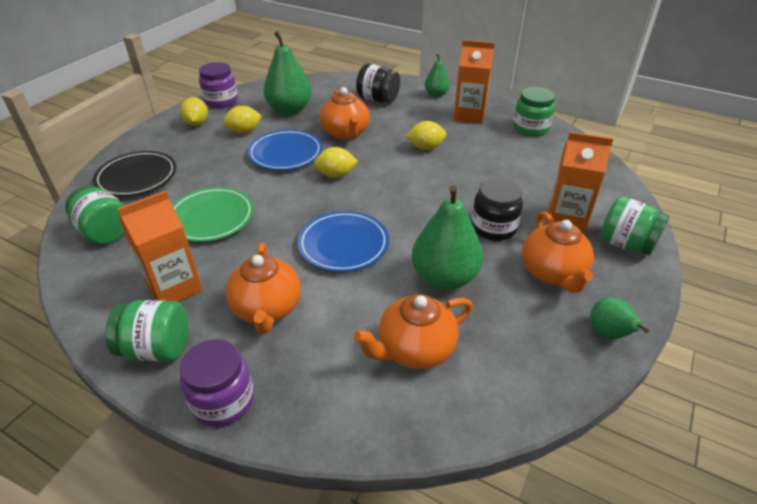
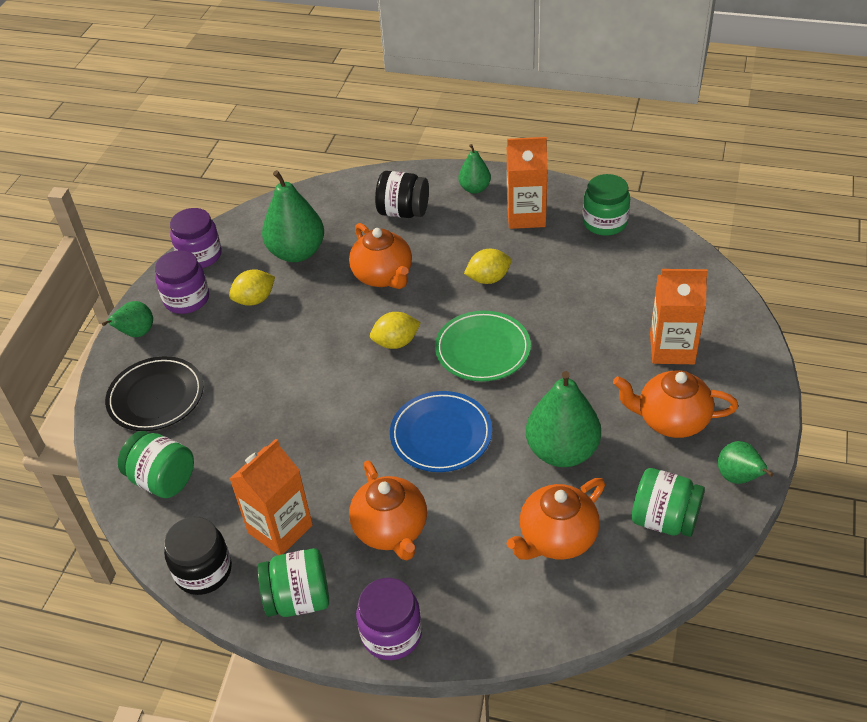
camera: 10 degrees left, 5 degrees up
green plate [172,187,254,242] -> green plate moved to [435,311,531,381]
yellow lemon [180,97,208,126] -> purple jar [155,250,209,314]
blue plate [247,130,322,170] -> none
black jar [471,178,523,241] -> black jar moved to [164,517,232,595]
orange teapot [522,211,594,293] -> orange teapot turned 120 degrees clockwise [613,370,738,438]
green jar [600,196,669,256] -> green jar moved to [632,468,705,537]
none -> green pear [102,301,153,337]

